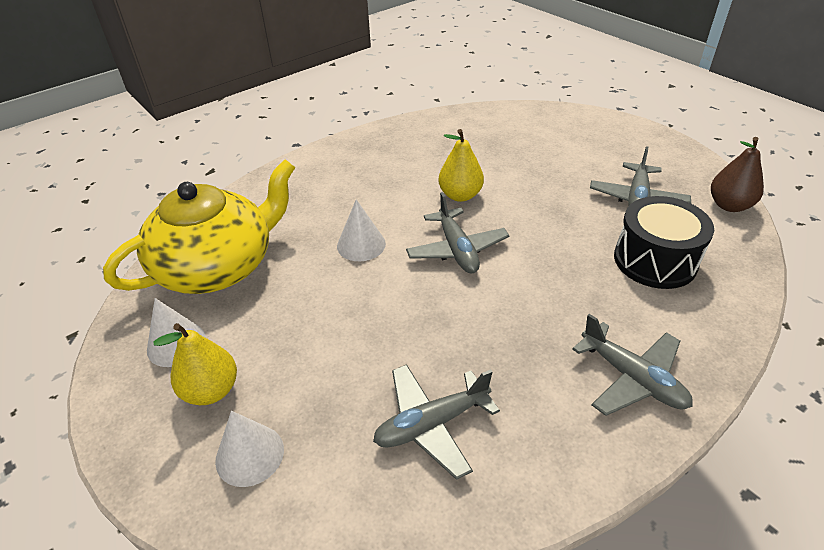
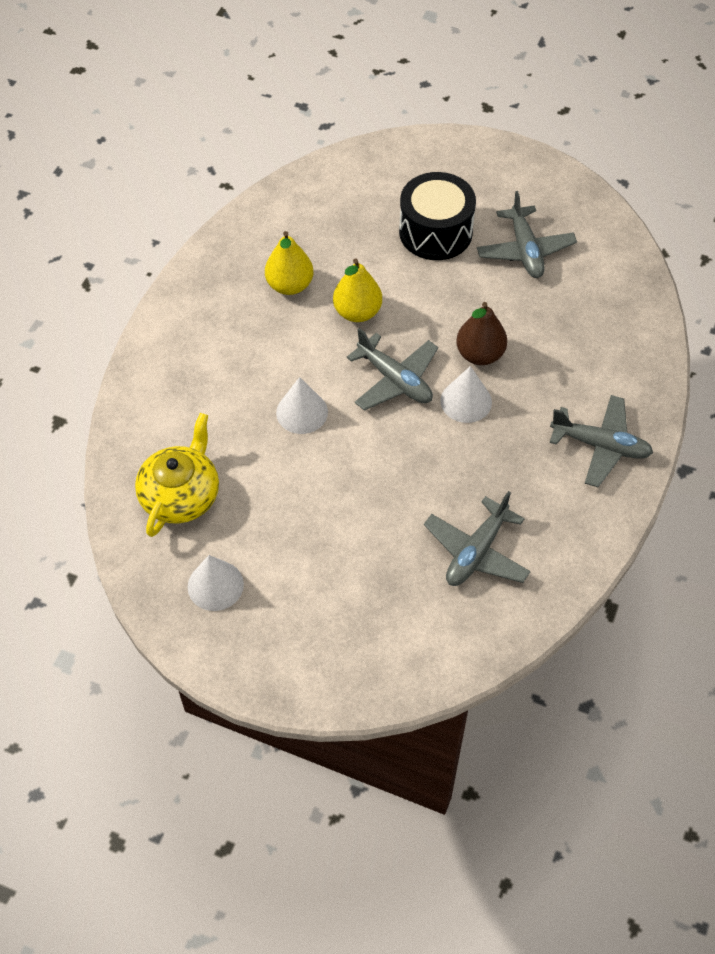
camera: 30 degrees left, 15 degrees up
yellow teapot [103,159,295,294] -> yellow teapot [135,413,219,537], size x0.63
yellow pear [153,323,237,405] -> yellow pear moved to [265,231,313,295]
white cone [215,411,284,487] -> white cone moved to [440,366,492,423]
black drum [614,196,714,289] -> black drum moved to [399,172,476,260]
brown pear [711,137,764,212] -> brown pear moved to [456,302,507,365]

